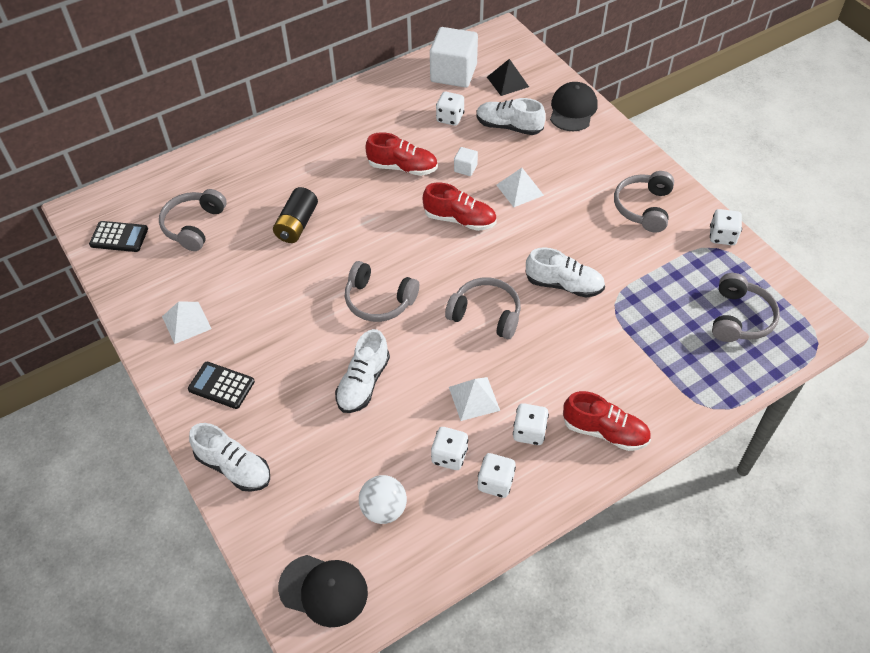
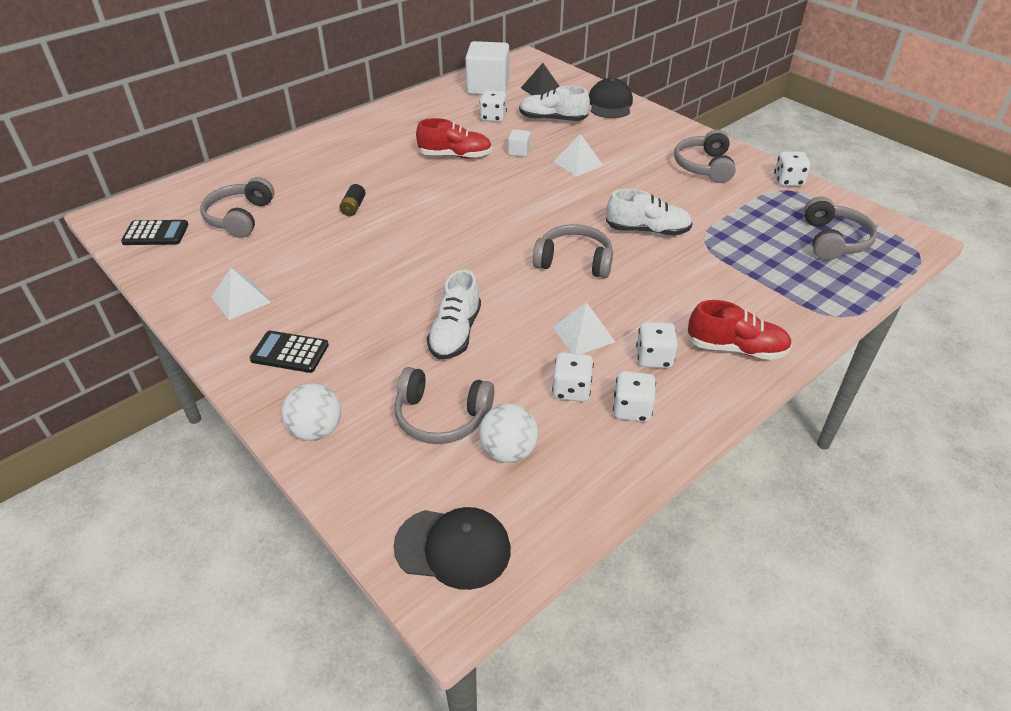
camera: 10 degrees left, 10 degrees down
white shoe [189,423,270,492] -> white ball [282,383,341,441]
black battery [273,187,318,243] -> black battery [339,184,366,216], size x0.59
grey headphones [345,261,419,322] -> grey headphones moved to [394,367,494,444]
red shoe [423,182,497,231] -> none

